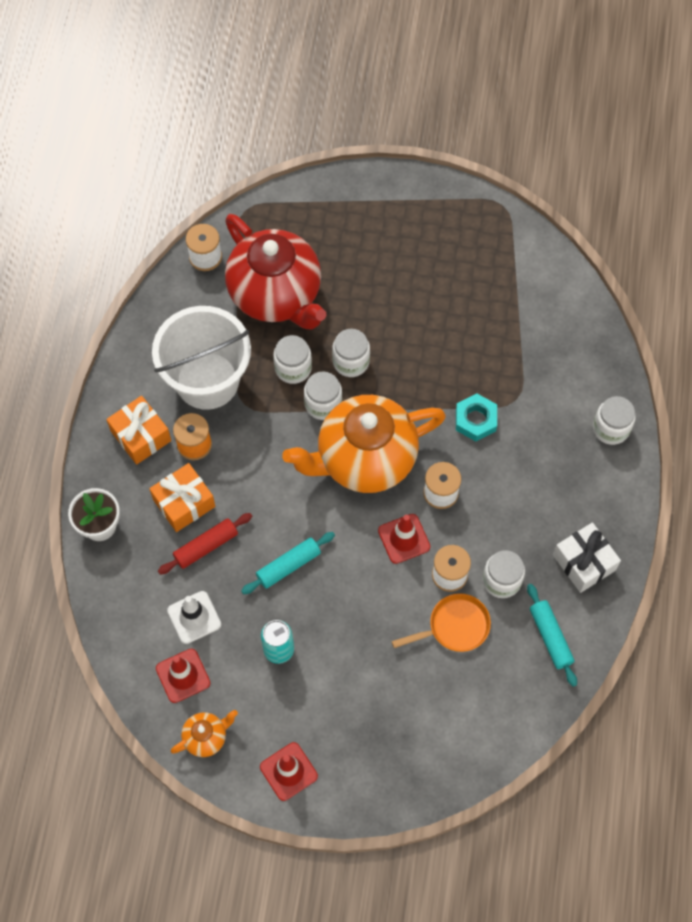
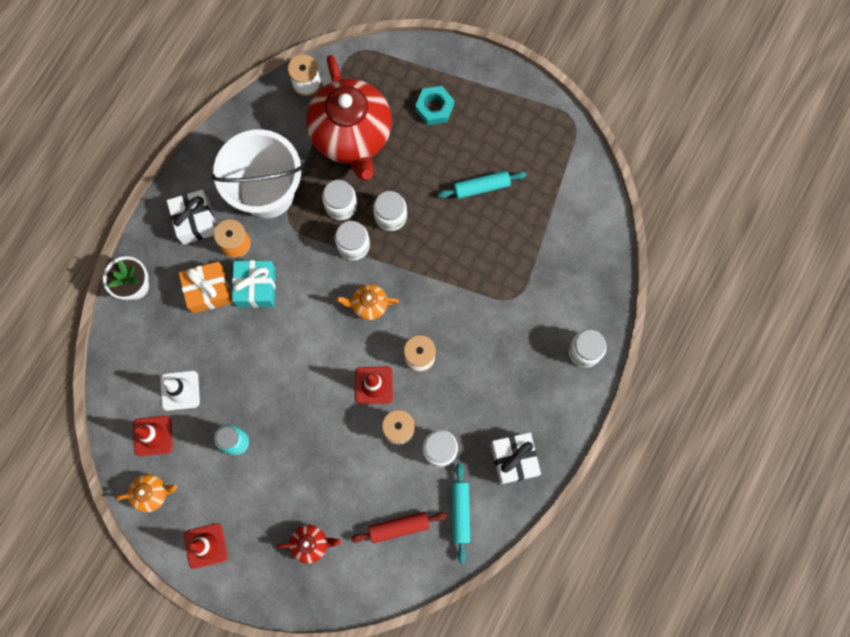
camera: 20 degrees right, 10 degrees up
orange gift [106,396,171,465] -> white gift [167,189,216,245]
red rolling pin [158,513,252,575] -> red rolling pin moved to [351,512,447,543]
turquoise rolling pin [241,532,335,594] -> turquoise rolling pin moved to [438,170,527,199]
orange teapot [282,395,446,493] -> orange teapot [336,284,399,320], size x0.41
orange pan [392,593,491,652] -> none
turquoise nut [456,394,497,441] -> turquoise nut moved to [415,86,454,125]
none -> turquoise gift [232,260,275,308]
none -> red teapot [277,525,341,564]

